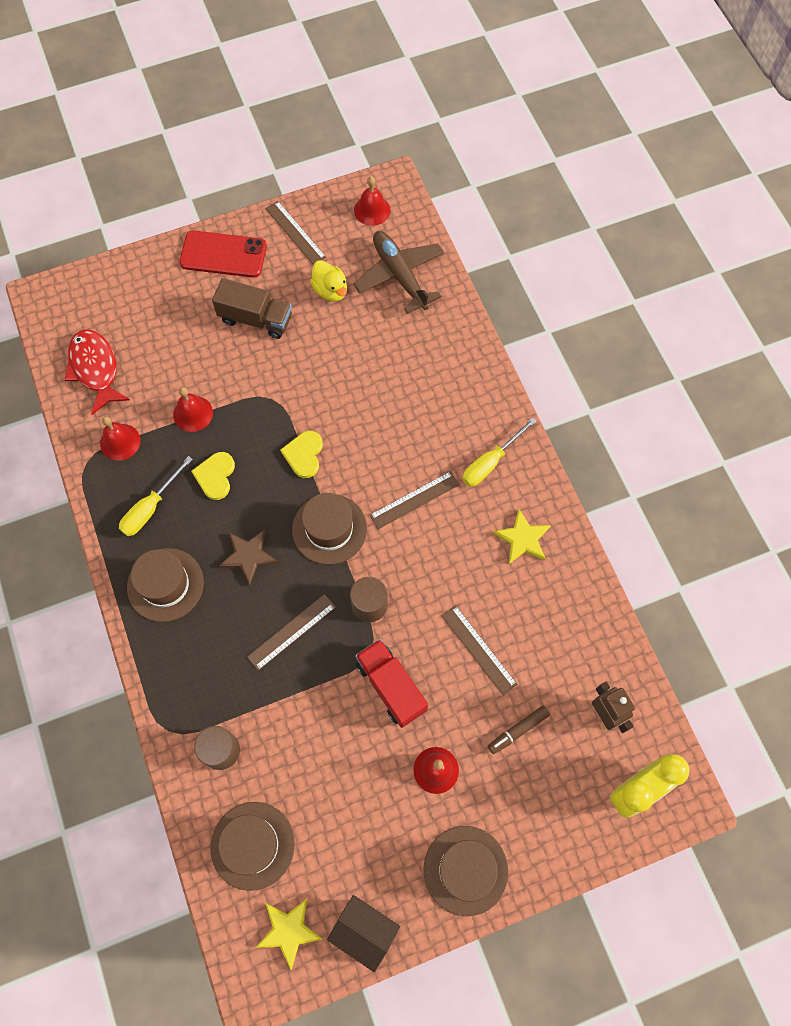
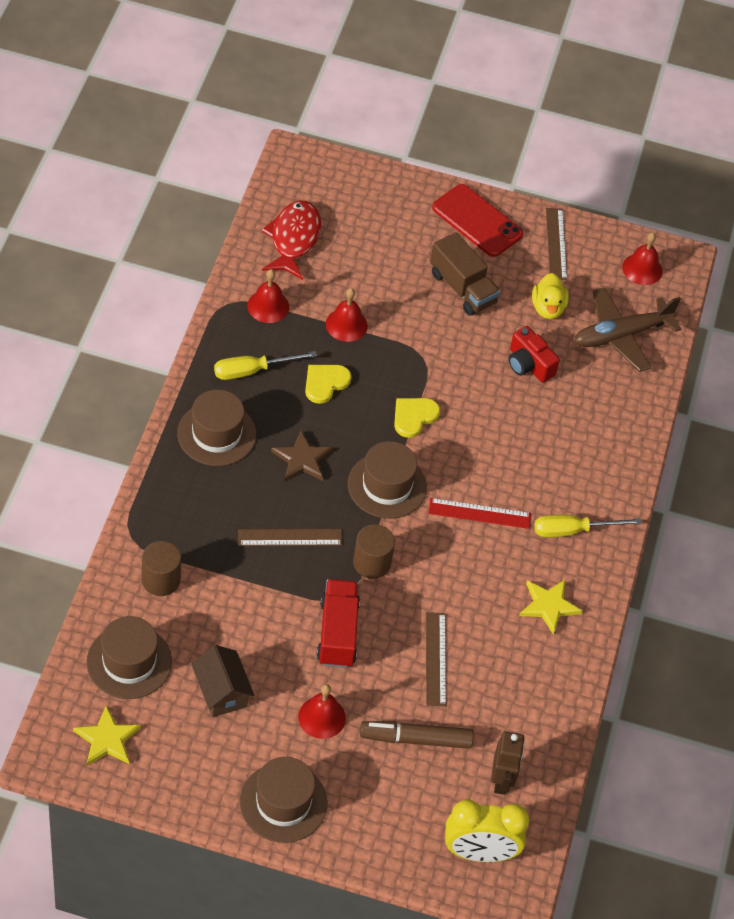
camera: 30 degrees right, 15 degrees down
brown house [327,895,400,972] -> brown house moved to [191,645,255,717]
brown plane [354,231,444,314] -> brown plane turned 120 degrees counterclockwise [574,287,681,372]
brown ruler [370,471,459,529] -> red ruler [428,498,531,529]
brown marker [488,705,550,754] -> brown marker [360,721,474,749], size x1.50
none -> red camera [509,326,560,382]

